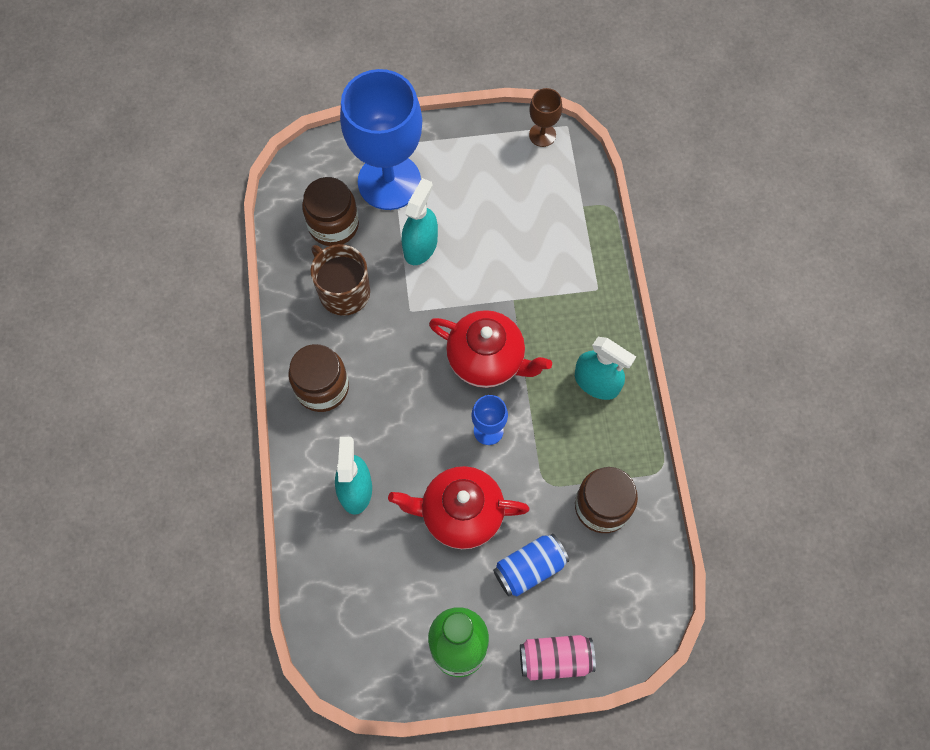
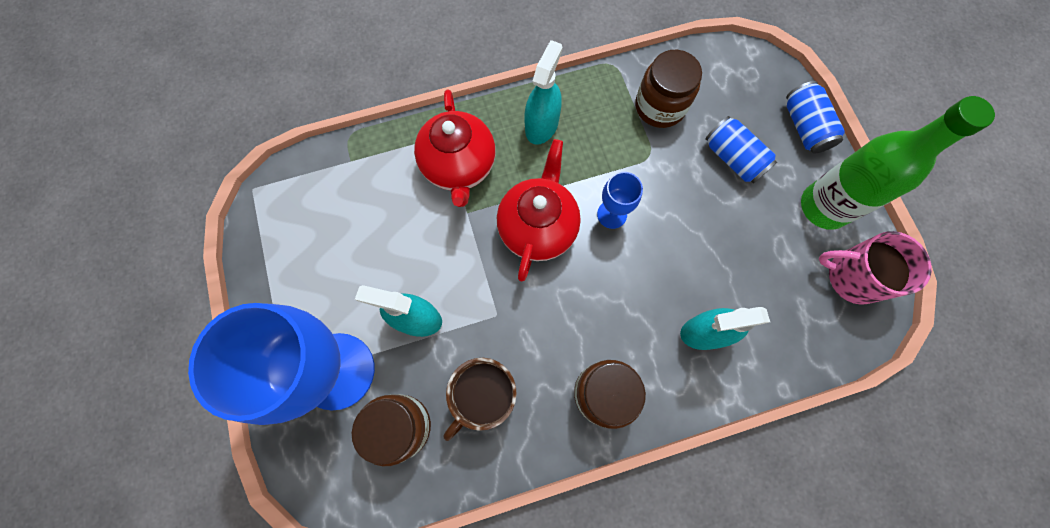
camera: 100 degrees left, 5 degrees up
red teapot [388,466,529,549] -> red teapot moved to [414,89,496,207]
pink can [520,635,596,681] -> blue can [786,81,845,153]
brown goblet [529,88,562,147] -> none
none -> pink mug [819,231,932,305]

